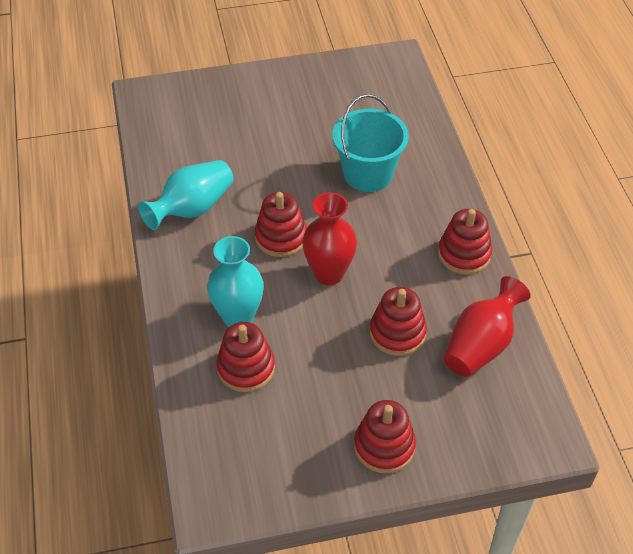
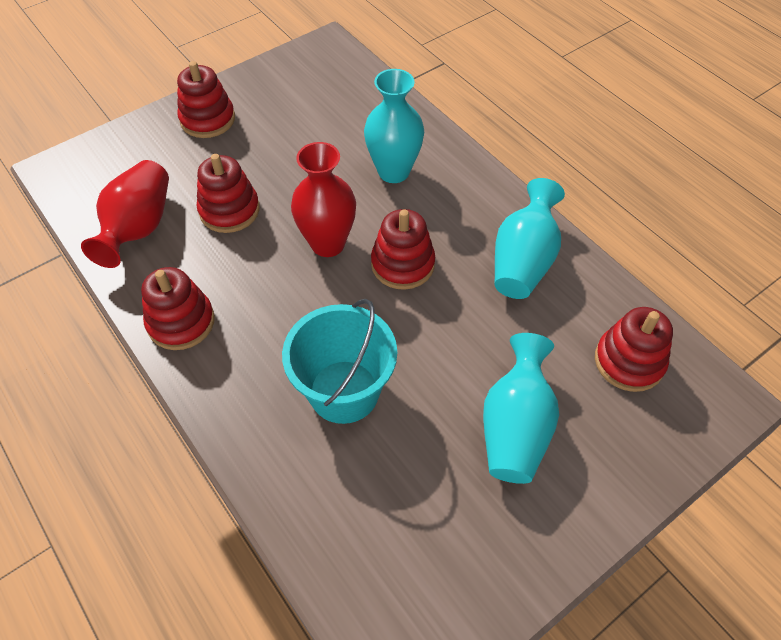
camera: 155 degrees right, 5 degrees up
red stacking toy [216,322,275,392] -> red stacking toy moved to [595,307,673,392]
none -> turquoise vase [483,333,559,484]

